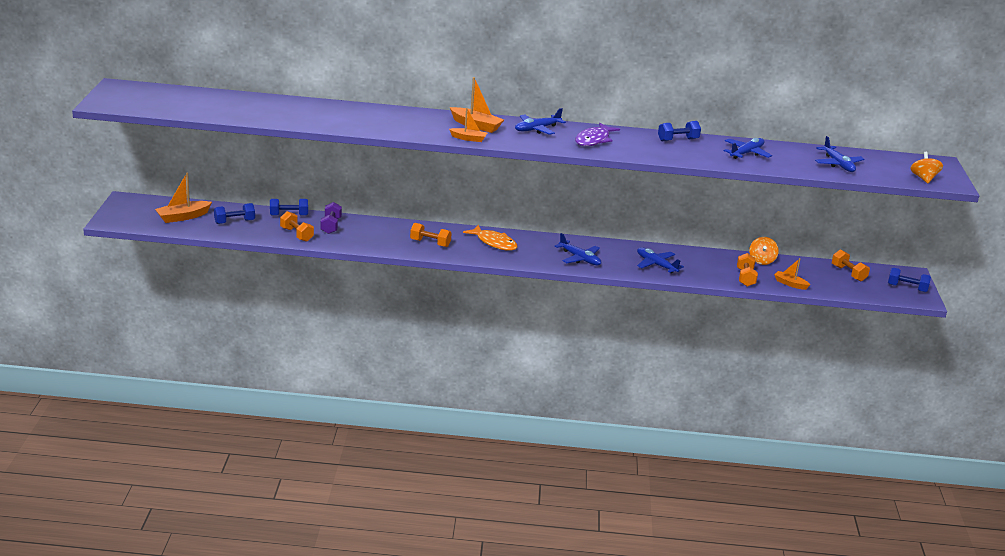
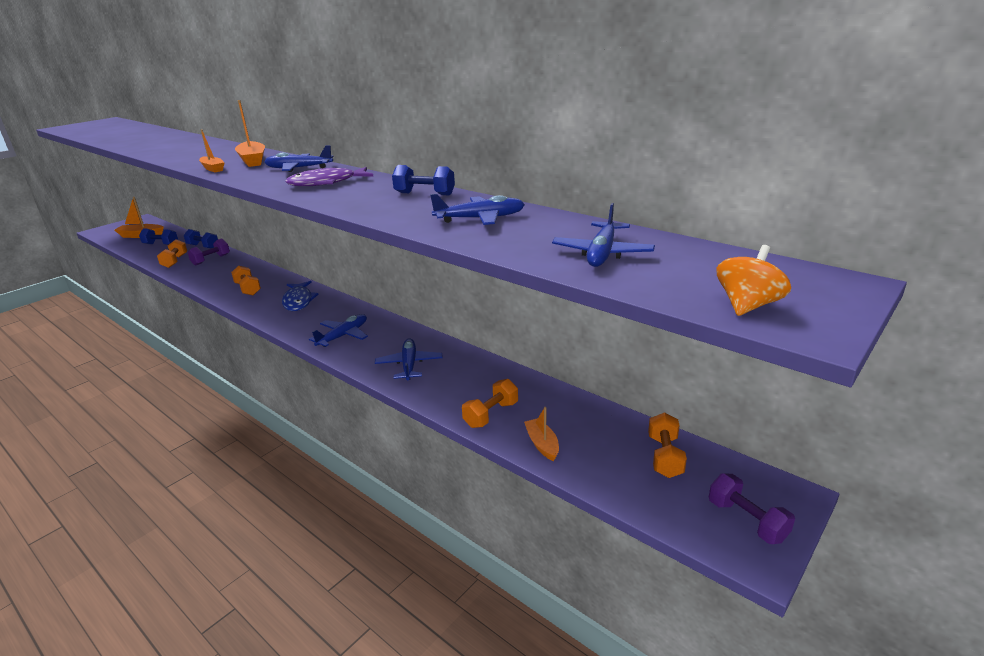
camera: 40 degrees right, 0 degrees up
orange fish [463,225,518,251] -> blue fish [282,281,319,311]
blue plane [554,233,601,265] -> blue plane turned 135 degrees counterclockwise [309,314,368,347]
orange spinning top [749,237,779,265] -> none
blue dumbbell [888,268,931,292] -> purple dumbbell [709,473,795,544]

